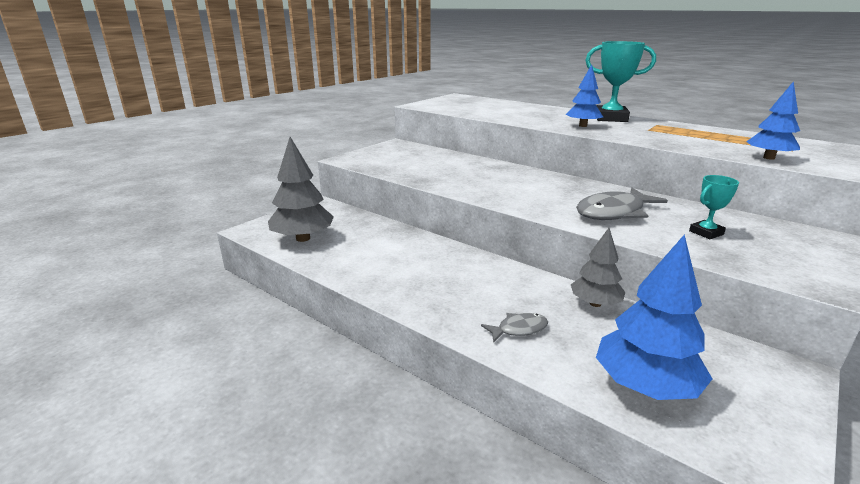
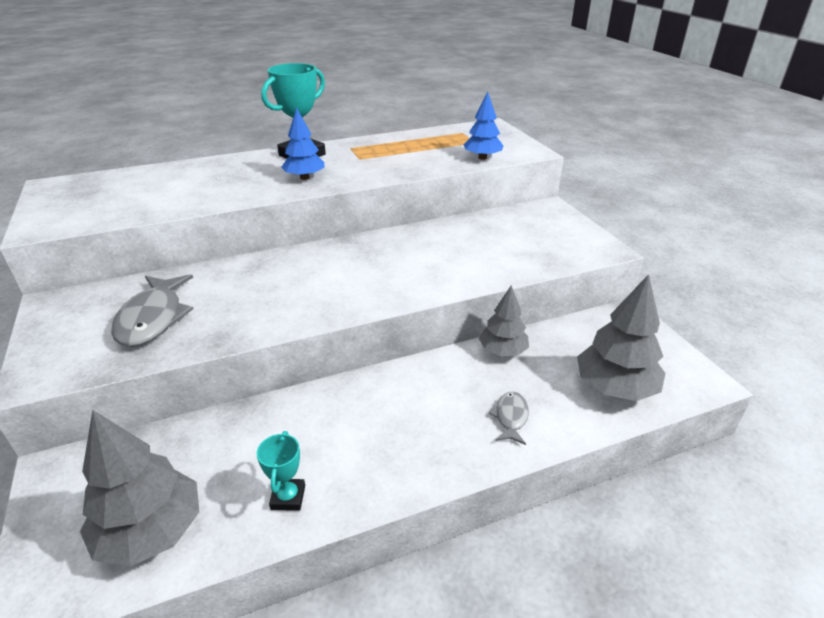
camera: 60 degrees left, 10 degrees up
grey fish [576,188,668,220] -> grey fish moved to [111,274,194,347]
blue tree [596,234,712,400] -> grey tree [577,274,666,401]
turquoise trophy [689,175,739,239] -> turquoise trophy moved to [256,431,305,511]

